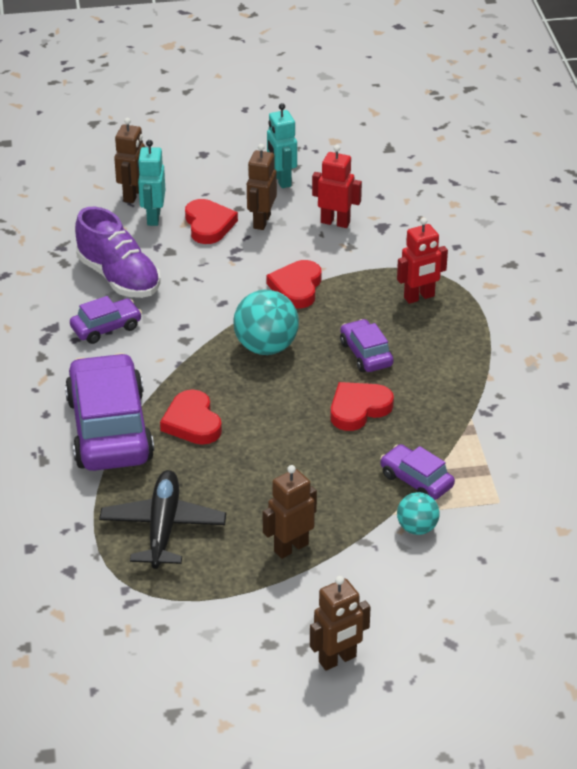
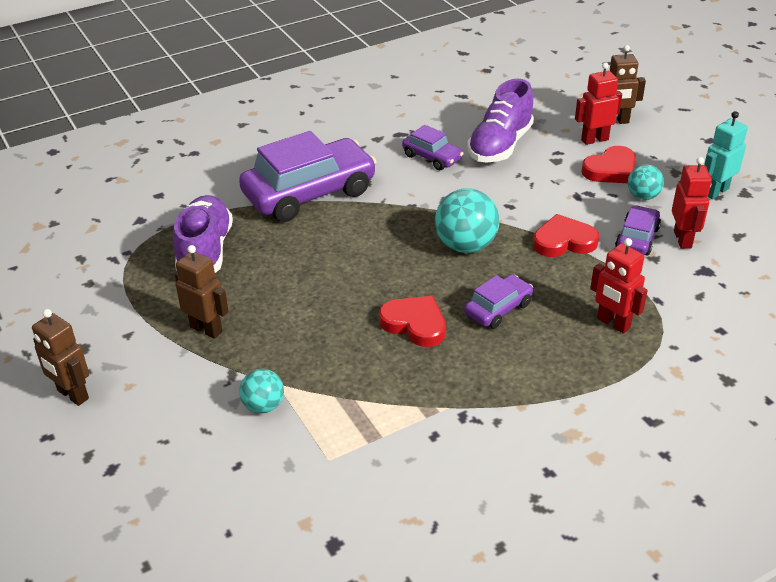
camera: 70 degrees right, 0 degrees up
black plane [99,470,226,569] -> purple shoe [173,195,233,273]
turquoise robot [138,140,165,226] -> red robot [575,62,622,145]
red heart [160,389,222,445] -> none
brown robot [247,144,277,230] -> turquoise ball [628,165,664,200]
purple car [380,444,455,500] -> purple car moved to [615,205,661,255]

